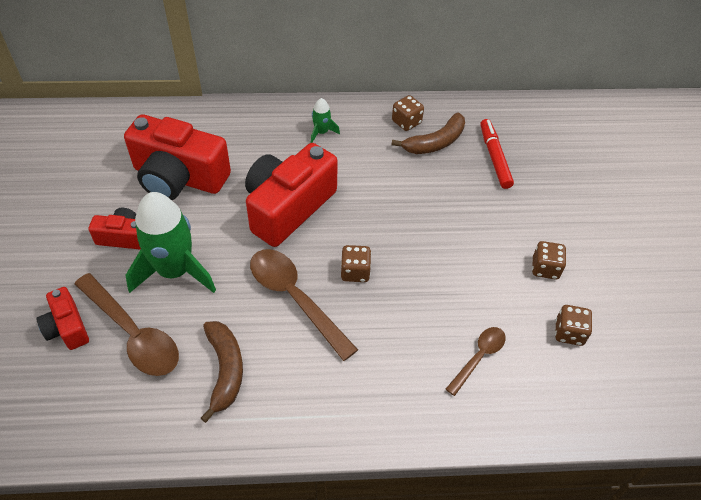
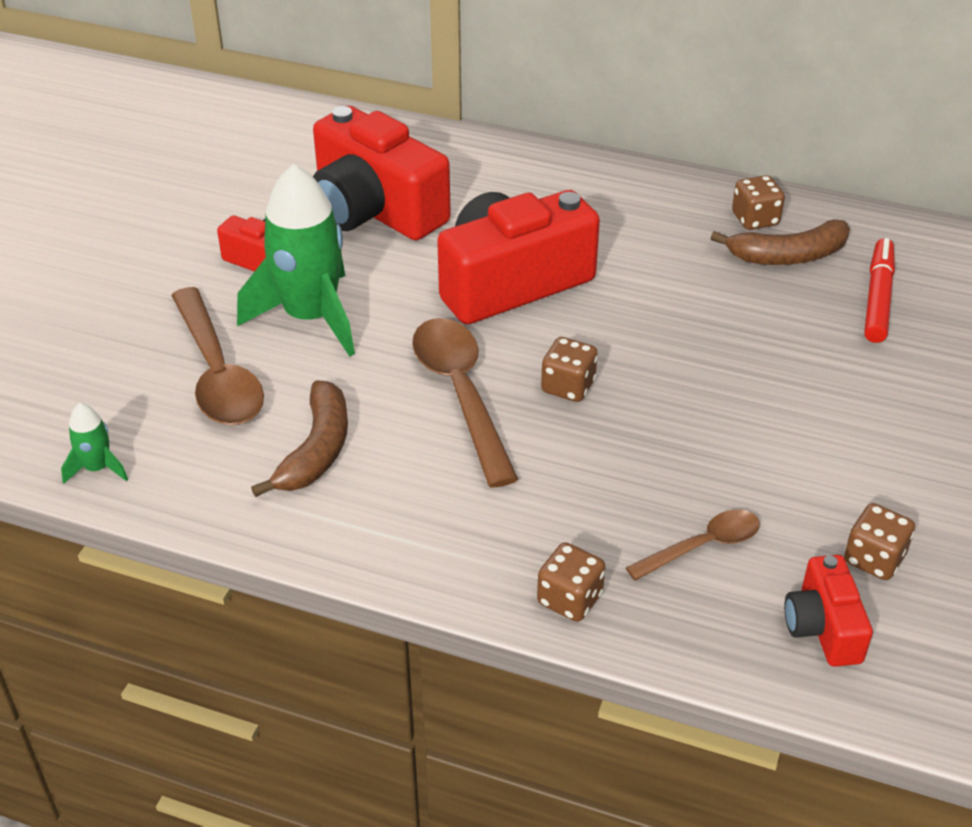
camera: 25 degrees right, 10 degrees down
red camera [37,287,89,350] -> red camera moved to [784,555,873,667]
green rocket [311,98,340,143] -> green rocket moved to [61,403,128,484]
brown dice [532,241,566,280] -> brown dice moved to [537,542,605,622]

